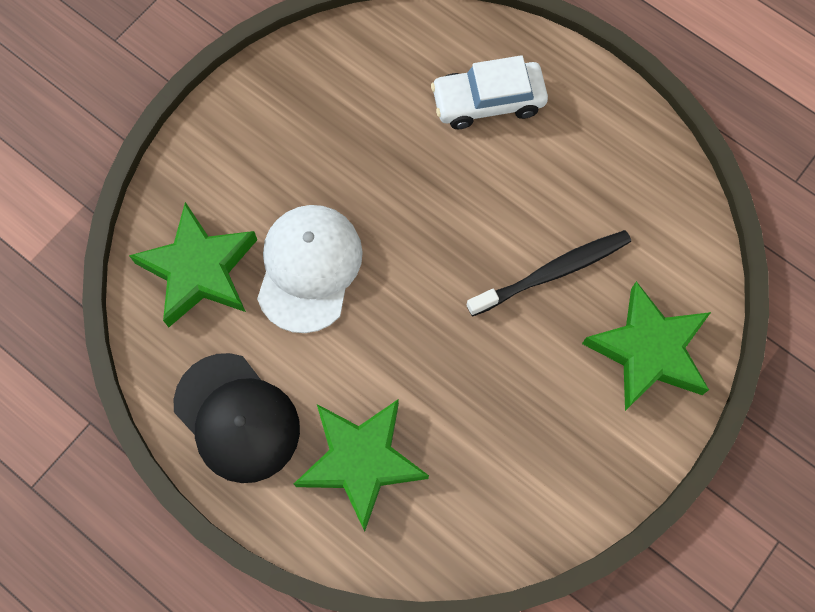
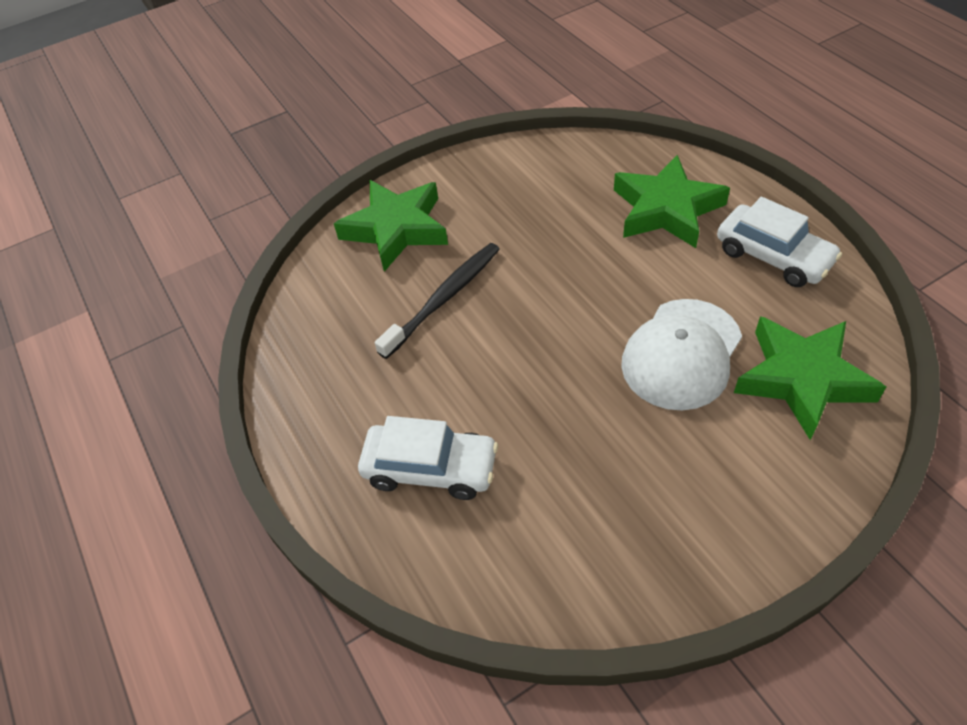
camera: 155 degrees left, 20 degrees down
black cap [174,353,300,483] -> white car [717,197,842,287]
black toothbrush [466,230,631,316] -> black toothbrush turned 135 degrees clockwise [375,243,500,359]

